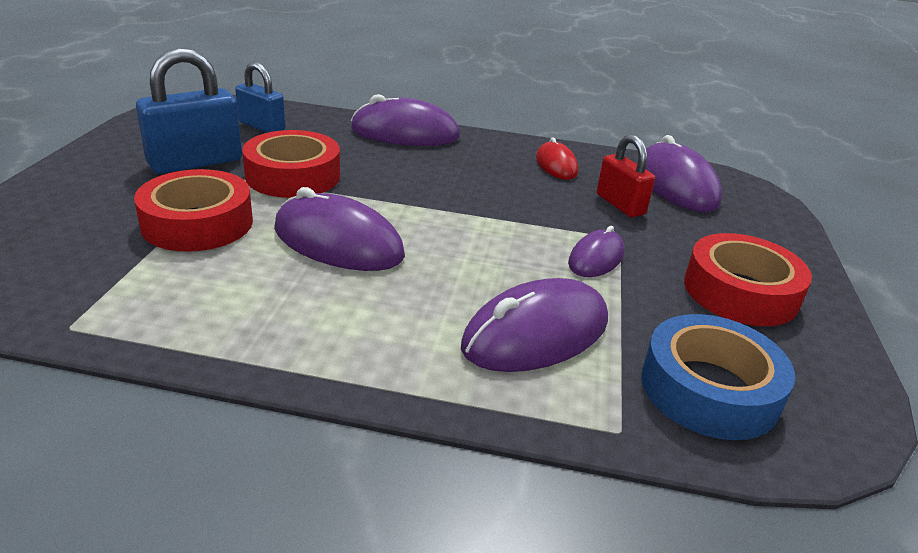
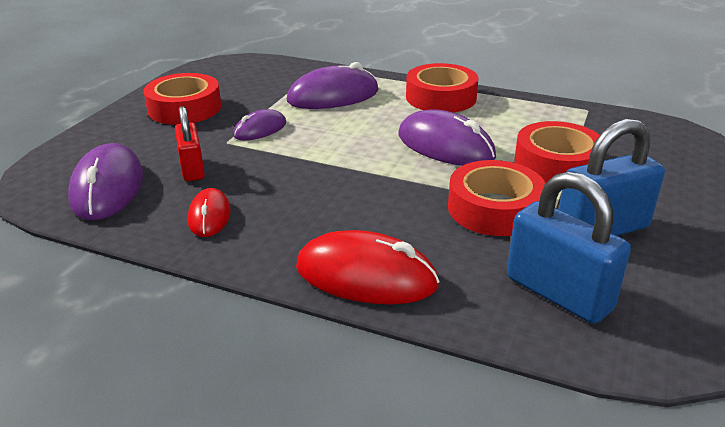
camera: 165 degrees left, 0 degrees up
blue padlock [235,62,285,133] -> blue padlock [507,171,631,324], size x1.56
purple mouse [351,94,460,146] -> red mouse [296,230,440,304]
blue tape [641,314,795,440] -> none
none -> red tape [406,63,479,112]

